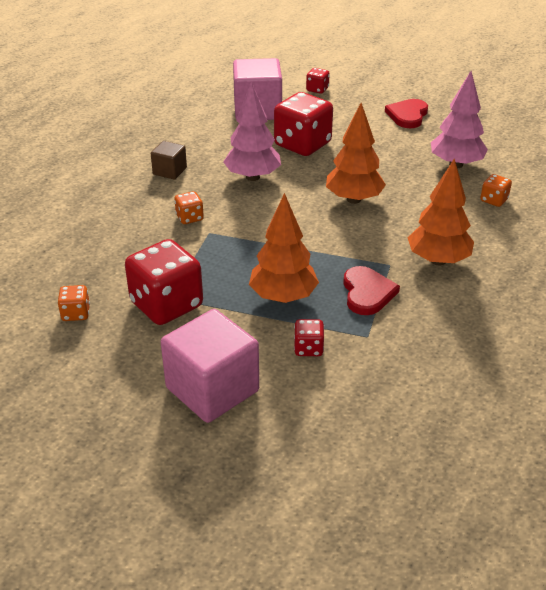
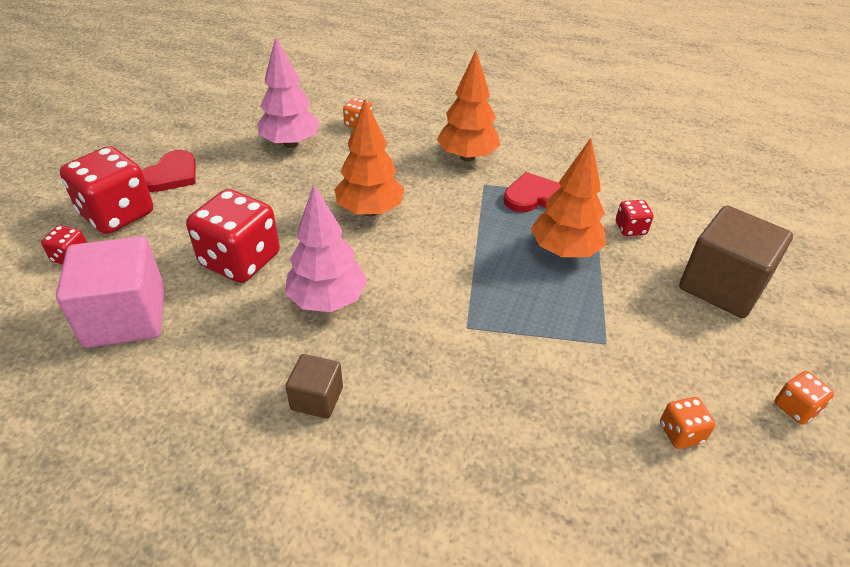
camera: 100 degrees left, 5 degrees up
red dice [125,239,203,325] -> red dice moved to [60,146,153,234]
pink cube [161,309,259,423] -> brown cube [679,205,793,318]
orange dice [174,191,204,224] -> orange dice moved to [775,371,834,424]
red heart [385,99,428,128] -> red heart turned 75 degrees counterclockwise [142,150,196,192]

